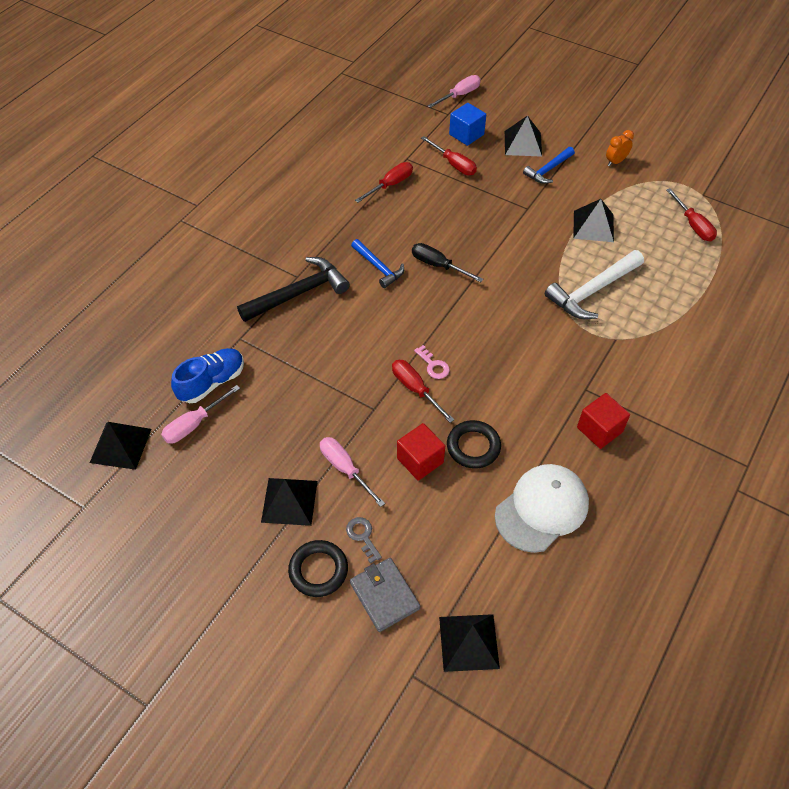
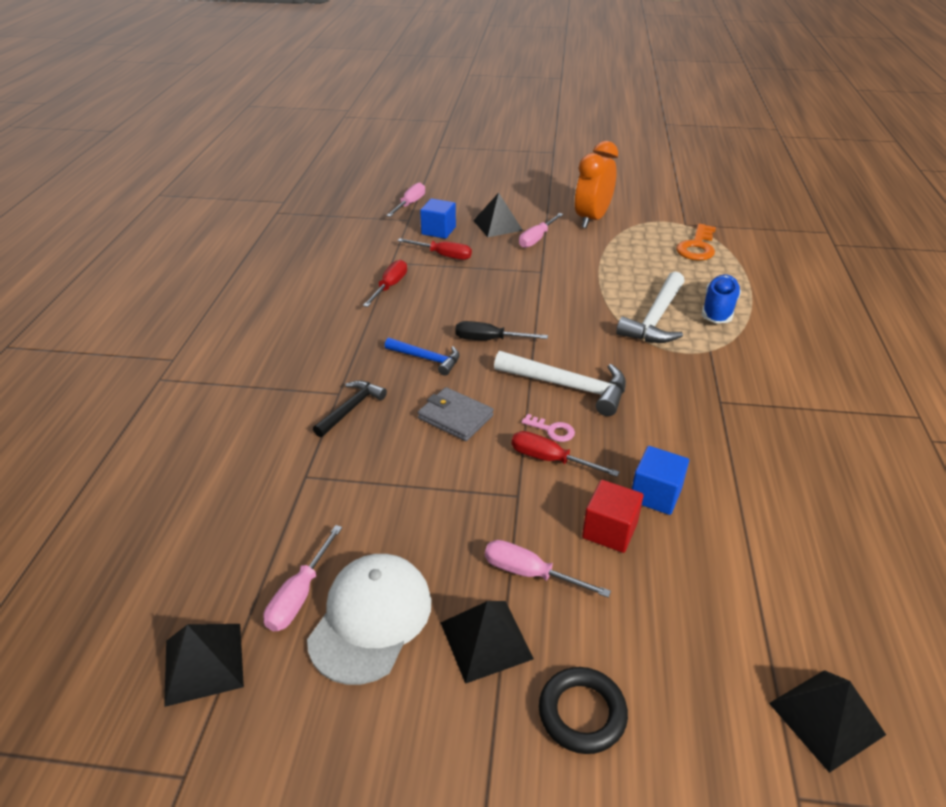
camera: 25 degrees left, 15 degrees down
blue shoe [171,348,244,403] -> blue shoe moved to [702,274,741,323]
black hammer [237,257,350,322] -> black hammer [313,380,387,437], size x0.61
grey key [346,517,382,563] -> none
grey wallet [350,558,420,632] -> grey wallet moved to [418,387,494,441]
black ring [447,420,501,469] -> blue cube [632,446,689,515]
white cap [495,464,589,553] -> white cap moved to [307,554,432,685]
blue hammer [523,147,575,184] -> pink screwdriver [519,213,563,248]
black pyramid [573,199,614,242] -> none
red cube [577,393,630,449] -> none
orange clock [606,130,634,166] -> orange clock [574,141,618,228], size x2.14
red screwdriver [666,188,717,241] -> orange key [676,224,716,261]
none -> white hammer [494,351,626,416]

